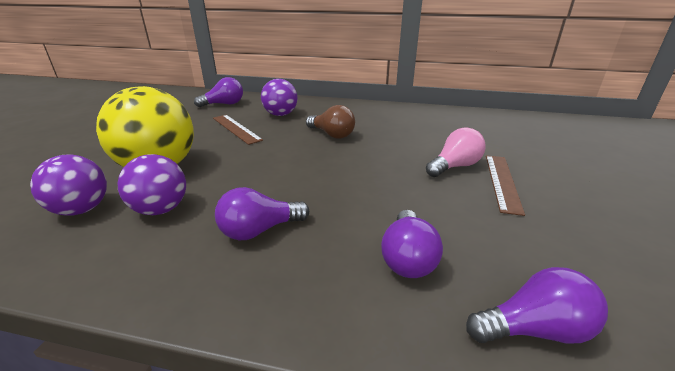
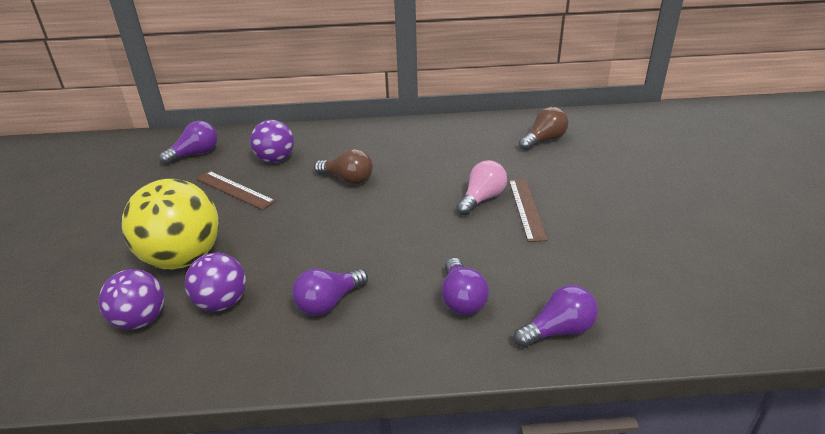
camera: 15 degrees left, 5 degrees up
none -> brown light bulb [519,107,569,151]

